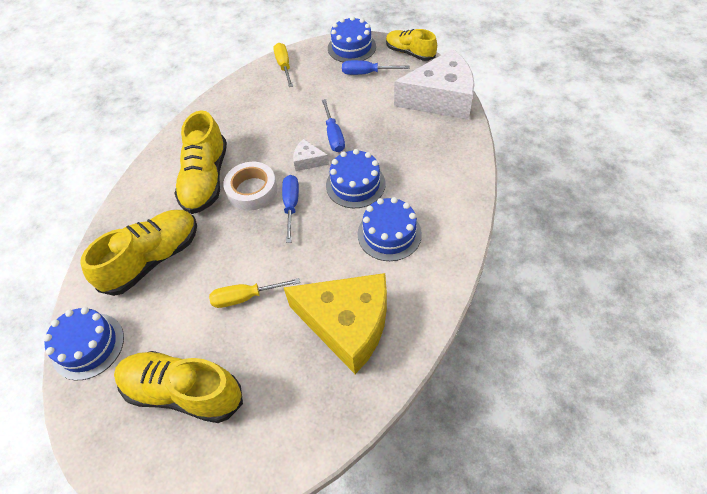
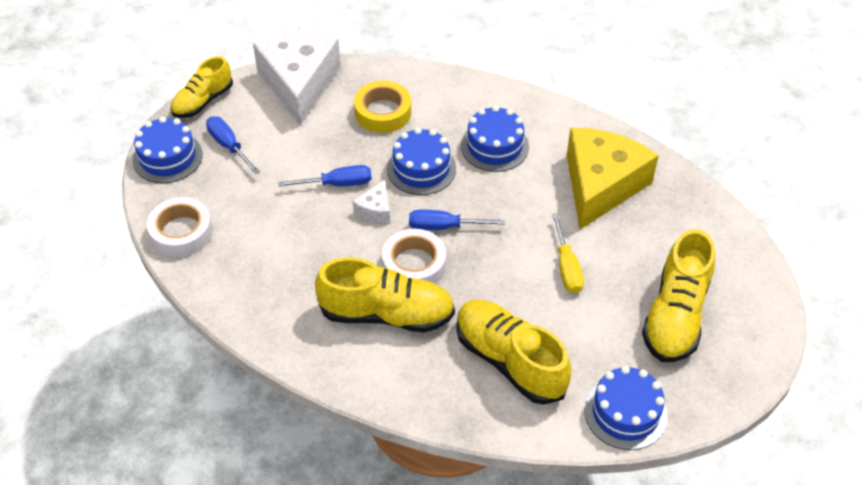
camera: 90 degrees left, 5 degrees down
yellow screwdriver [273,43,293,87] -> white tape [147,197,213,257]
blue screwdriver [342,60,409,75] -> blue screwdriver turned 135 degrees clockwise [206,117,260,175]
none -> yellow tape [354,81,411,133]

